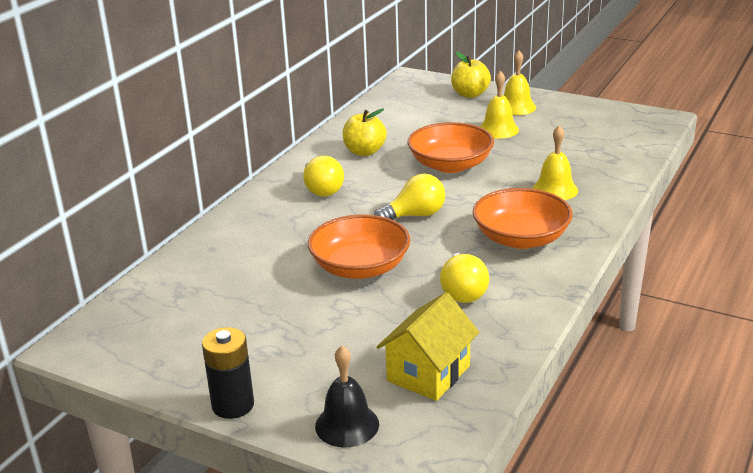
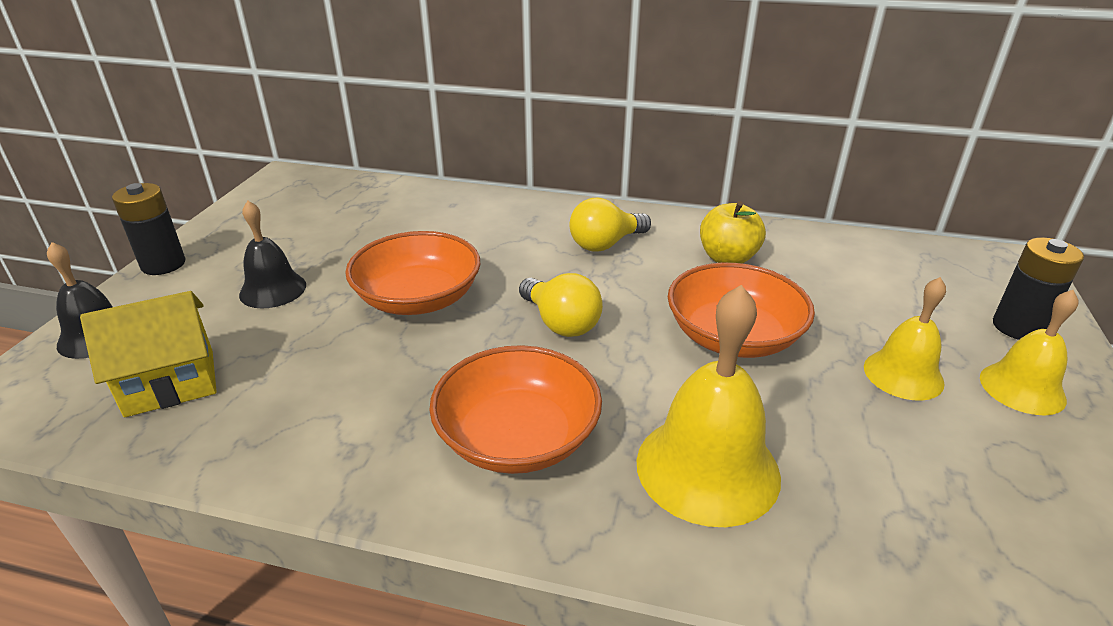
camera: 75 degrees right, 5 degrees up
yellow house [377,292,479,401] -> yellow house turned 45 degrees counterclockwise [80,291,217,417]
yellow light bulb [440,253,489,303] -> none
yellow apple [451,52,491,98] -> black battery [993,237,1084,340]
yellow bell [532,126,578,200] -> yellow bell [636,285,781,527], size x1.63
none -> black bell [239,201,306,308]

